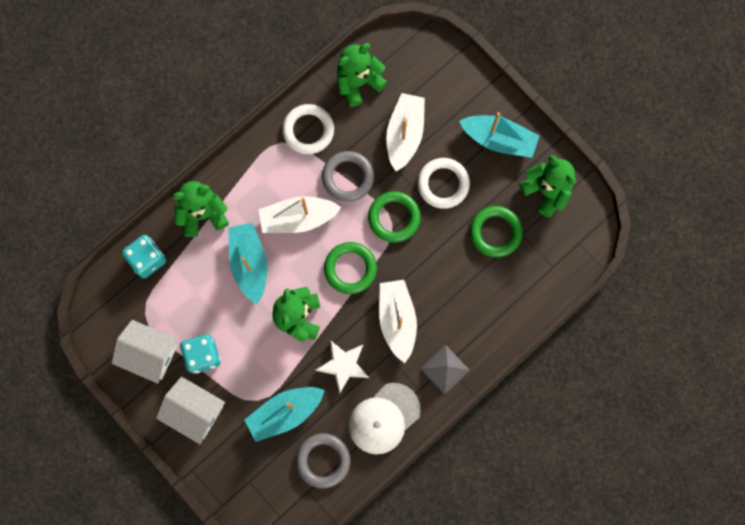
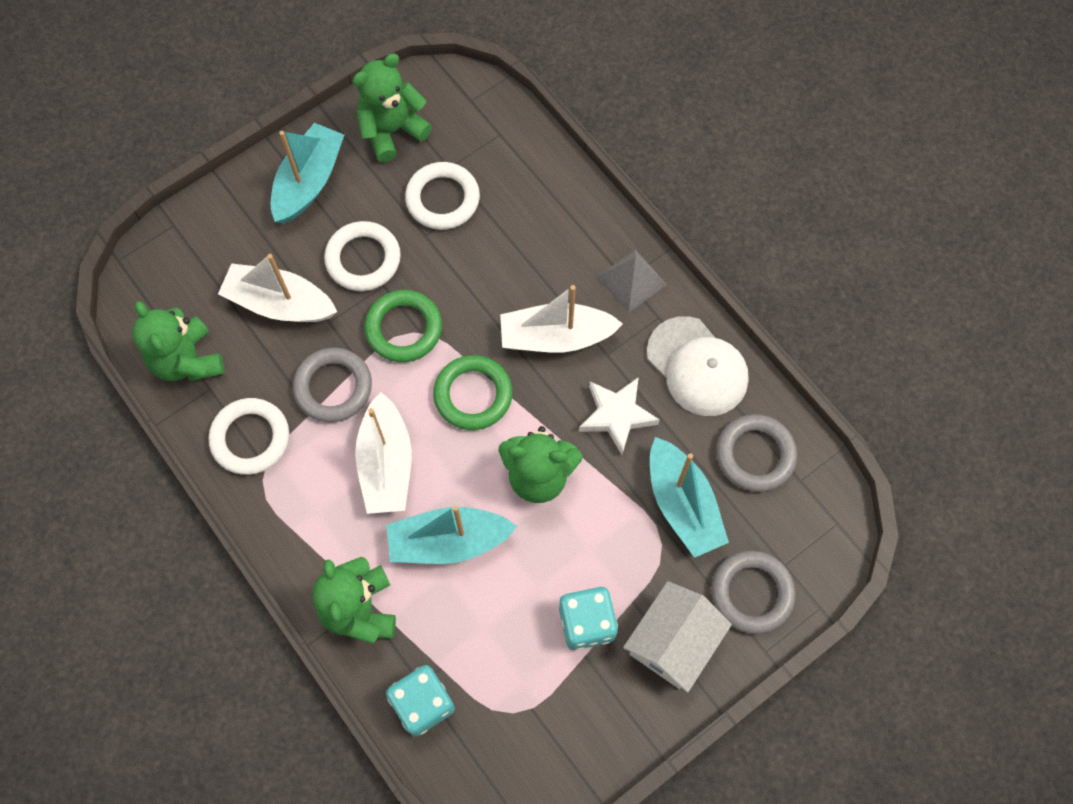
camera: 85 degrees left, 10 degrees down
white house [112,320,178,384] -> none
green ring [470,206,523,258] -> white ring [405,162,480,230]
none -> grey ring [711,551,796,634]

